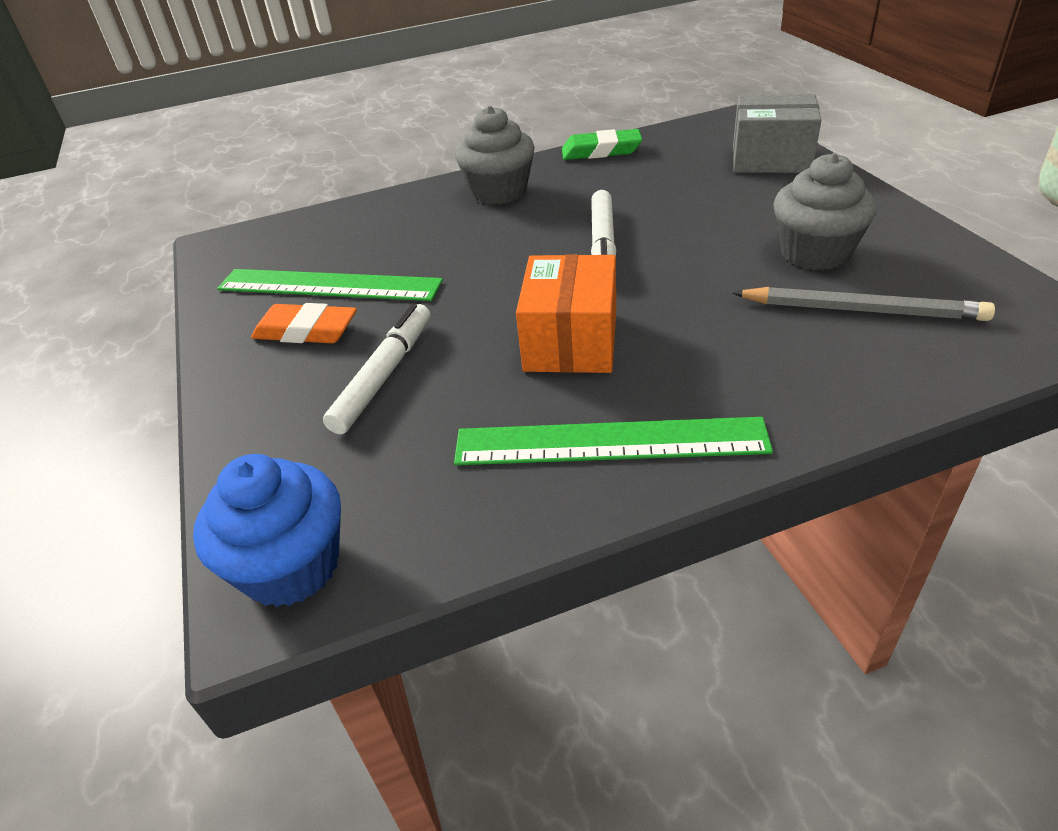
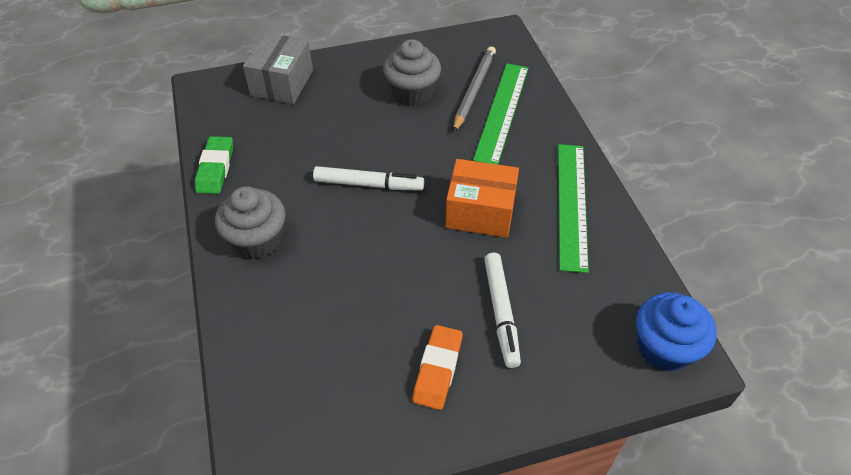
camera: 90 degrees left, 10 degrees up
green ruler [217,269,443,301] -> green ruler moved to [473,64,528,165]
white marker [323,303,430,434] -> white marker turned 120 degrees counterclockwise [484,253,521,368]

